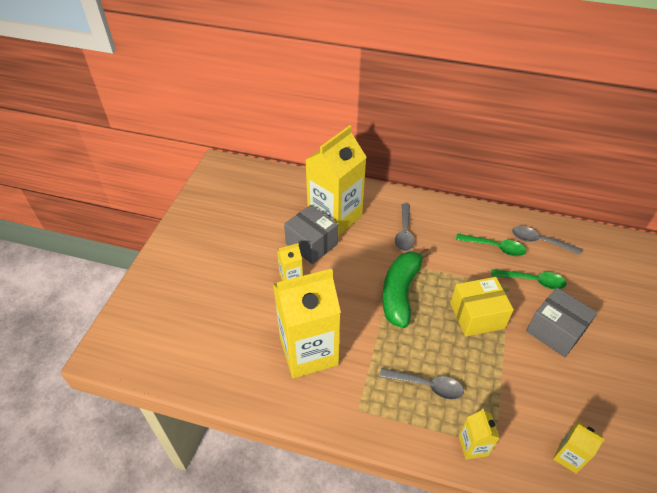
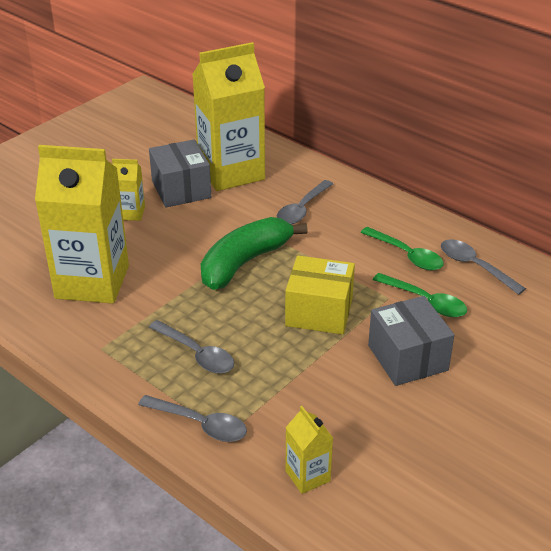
camera: 25 degrees right, 10 degrees down
yellow carton [459,409,500,459] -> grey spoon [138,395,247,442]

